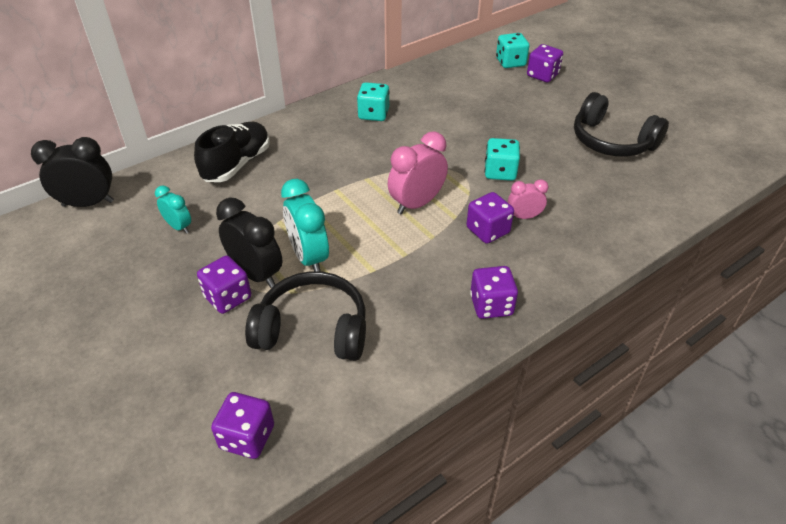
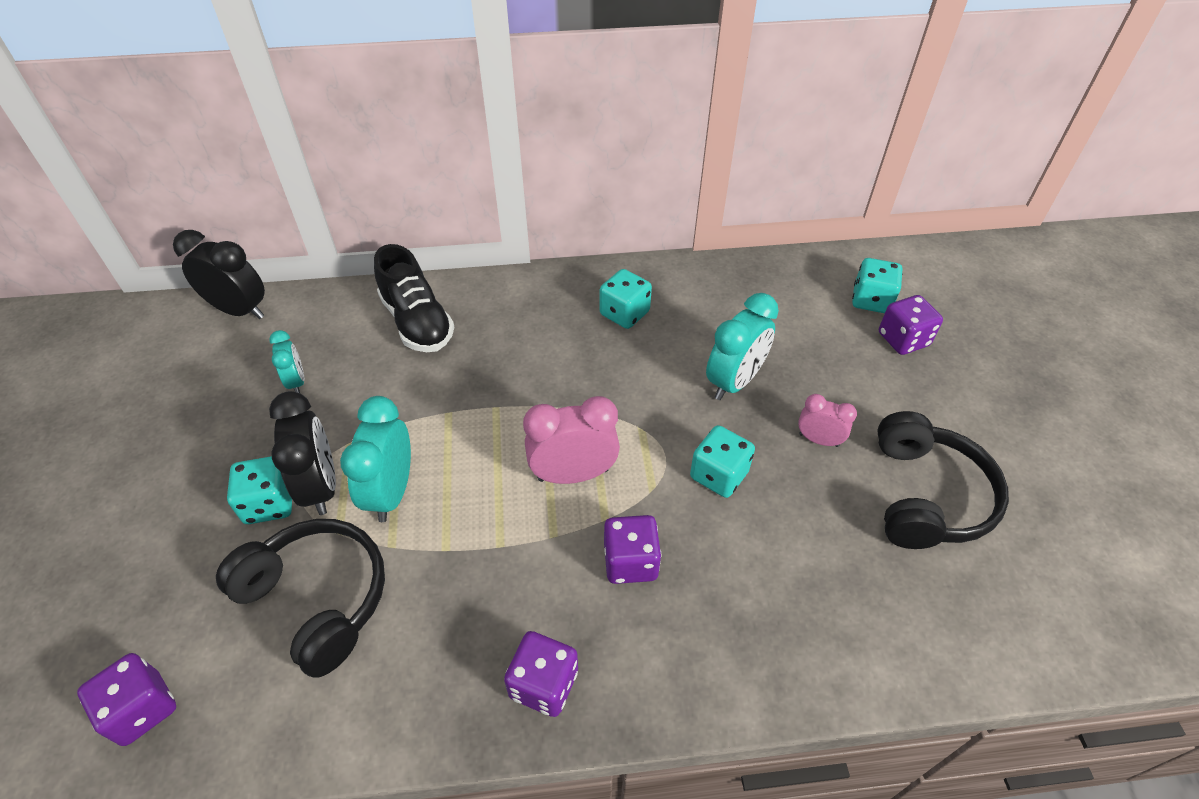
camera: 30 degrees right, 5 degrees up
black shoe [194,122,270,182] -> black shoe turned 90 degrees clockwise [374,244,454,352]
purple dice [197,256,251,314] -> turquoise dice [227,456,292,524]
pink clock [508,179,549,219] -> pink clock moved to [798,394,857,447]
black headphones [574,92,669,157] -> black headphones turned 150 degrees counterclockwise [878,411,1009,549]
none -> turquoise clock [706,293,779,400]

